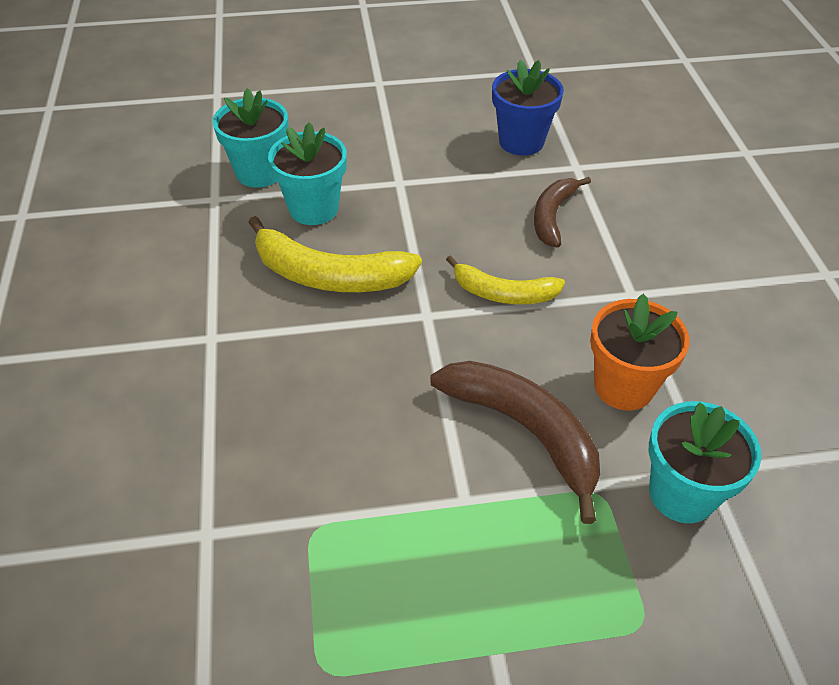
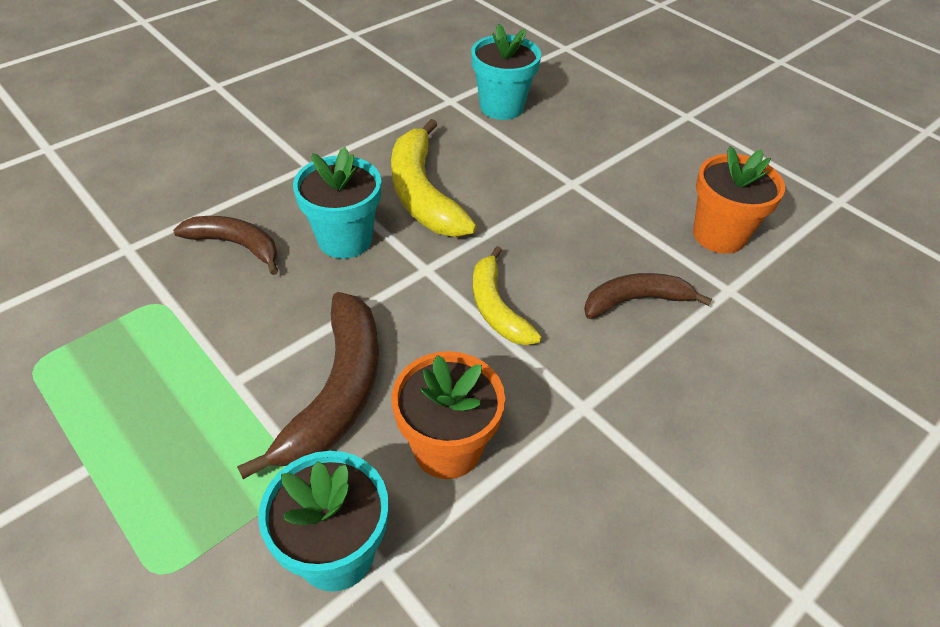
camera: 55 degrees right, 0 degrees up
turquoise flower pot [268,123,347,225] -> turquoise flower pot moved to [293,147,381,259]
blue flower pot [492,60,564,156] -> orange flower pot [693,146,785,254]
none -> brown banana [173,216,278,275]

